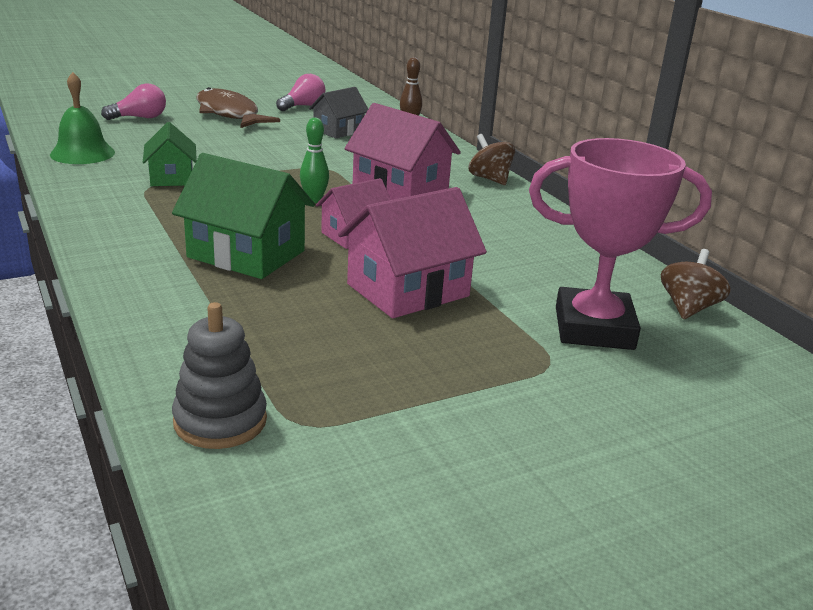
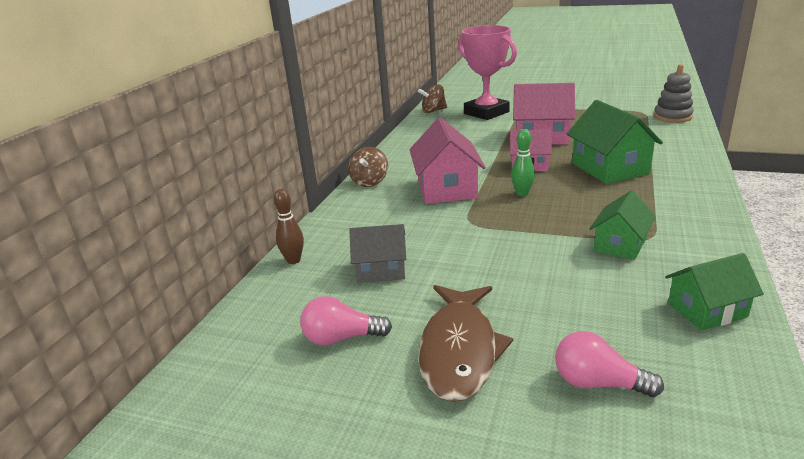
camera: 130 degrees left, 0 degrees up
green bell [50,72,115,164] -> green house [665,253,764,331]

